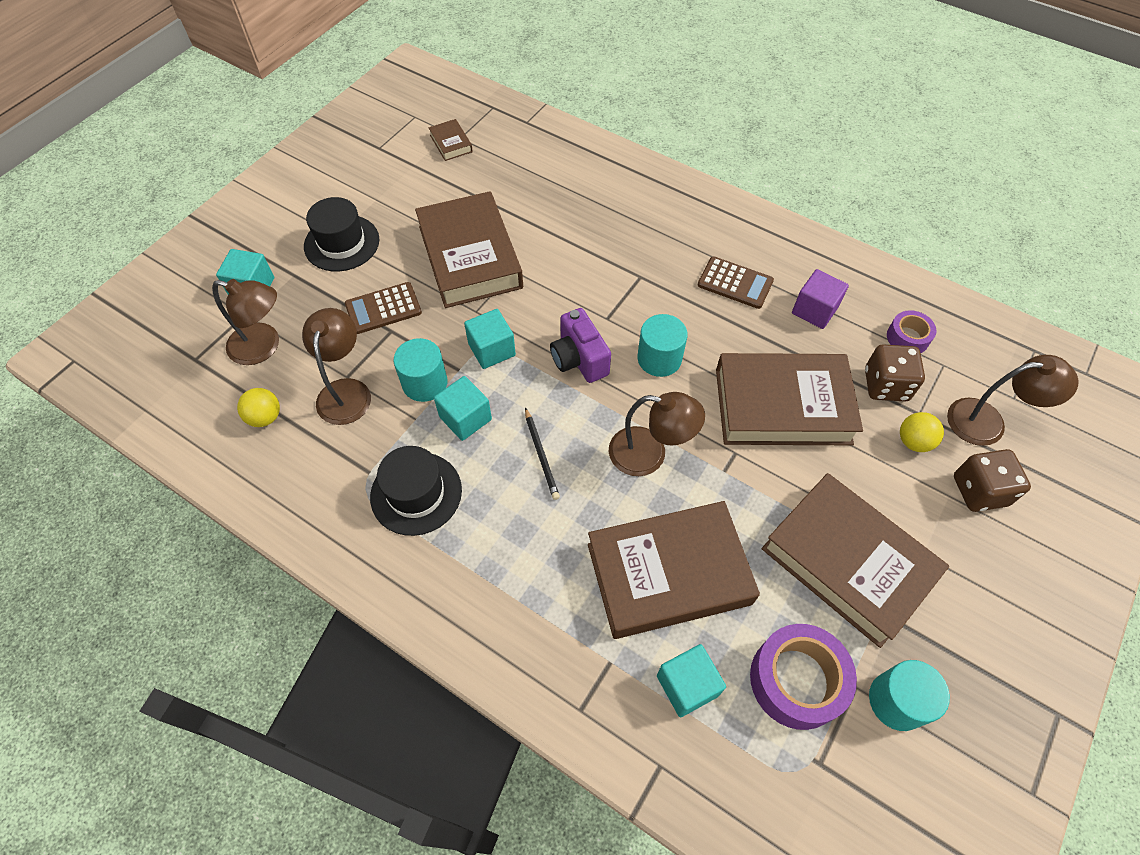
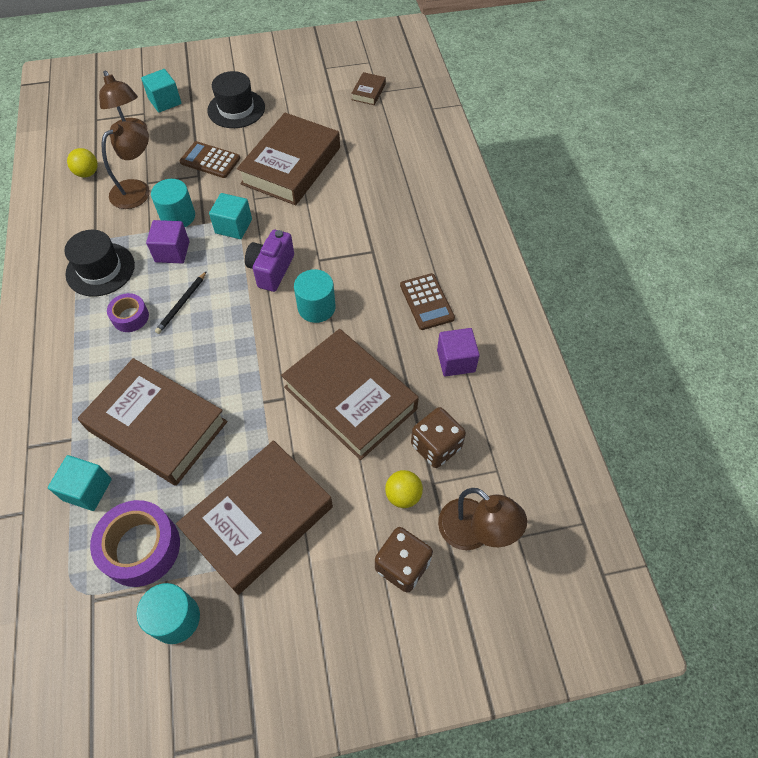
camera: 45 degrees right, 0 degrees up
turquoise cube [434,376,492,441] -> purple cube [146,220,189,264]
brown lamp [608,392,705,476] -> none
brown book [762,473,949,648] -> brown book turned 45 degrees clockwise [176,440,333,595]
purple tape [887,310,936,353] -> purple tape moved to [107,293,149,332]

